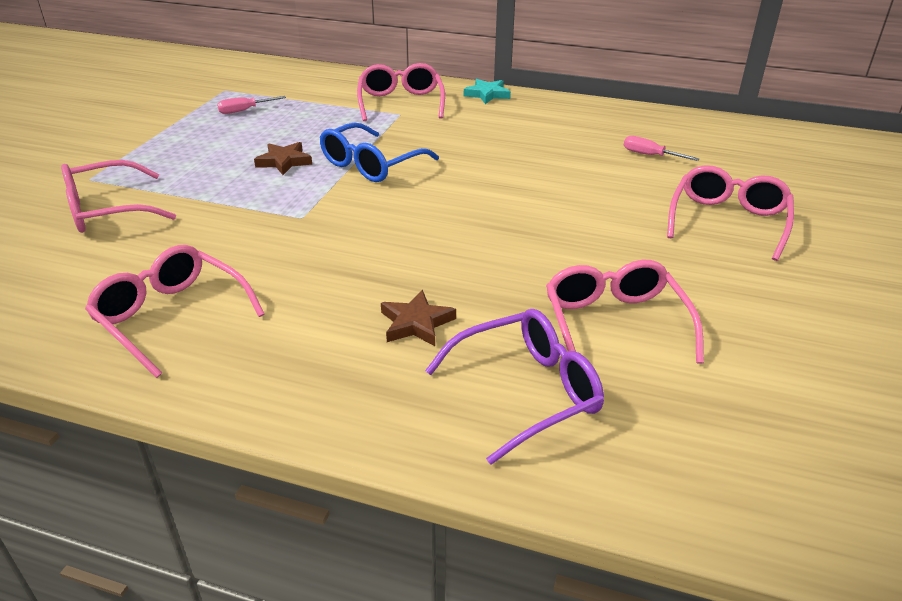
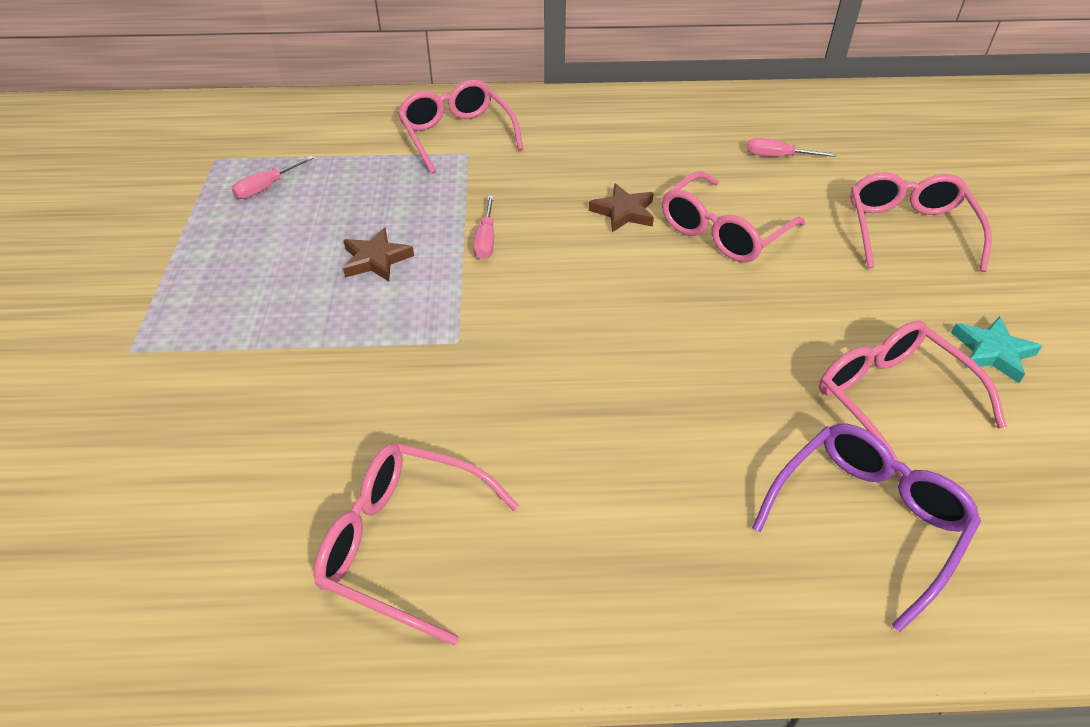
camera: 20 degrees left, 10 degrees up
pink glasses [61,160,176,233] -> pink glasses moved to [662,172,805,262]
blue glasses [320,122,439,182] -> pink screwdriver [473,196,494,259]
brown star [381,290,456,346] -> brown star moved to [589,183,654,232]
turquoise star [464,79,511,104] -> turquoise star moved to [951,316,1042,383]

